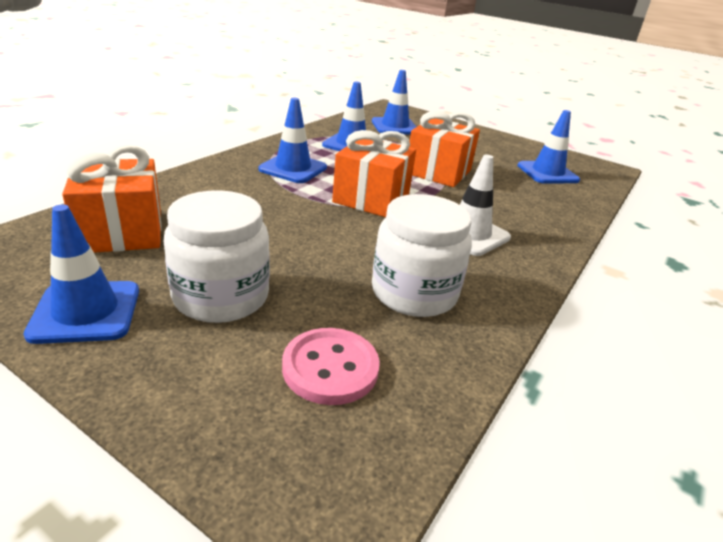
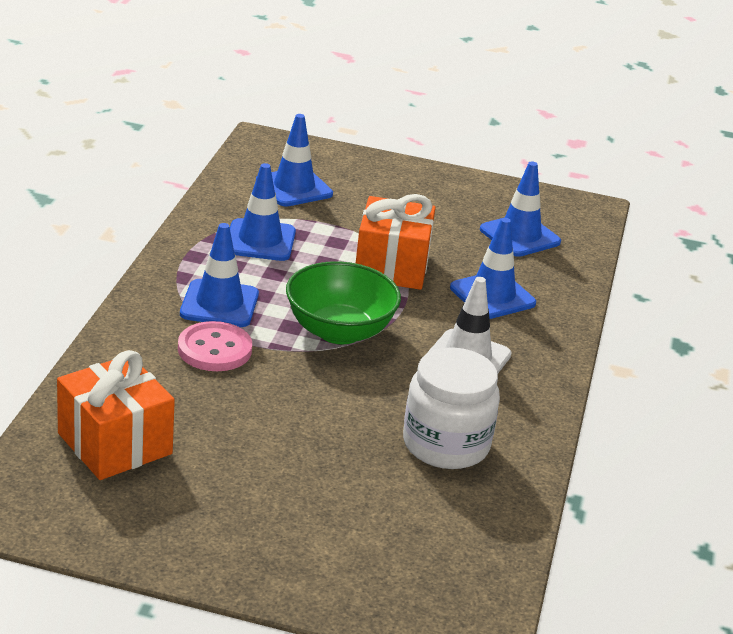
camera: 20 degrees left, 0 degrees up
blue traffic cone [23,205,139,344] -> blue traffic cone moved to [450,218,536,319]
white jar [164,190,270,323] -> none
pink button [282,328,380,405] -> pink button moved to [178,321,252,371]
orange gift [332,130,416,217] -> green bowl [286,261,401,344]

